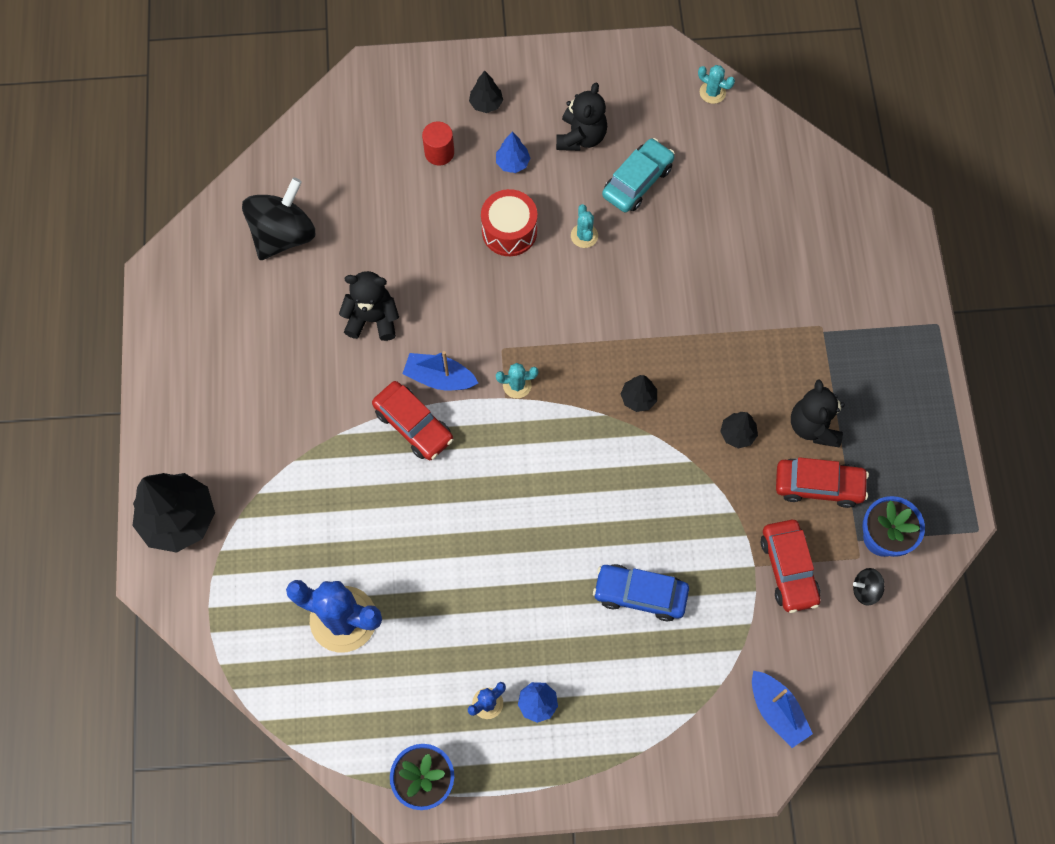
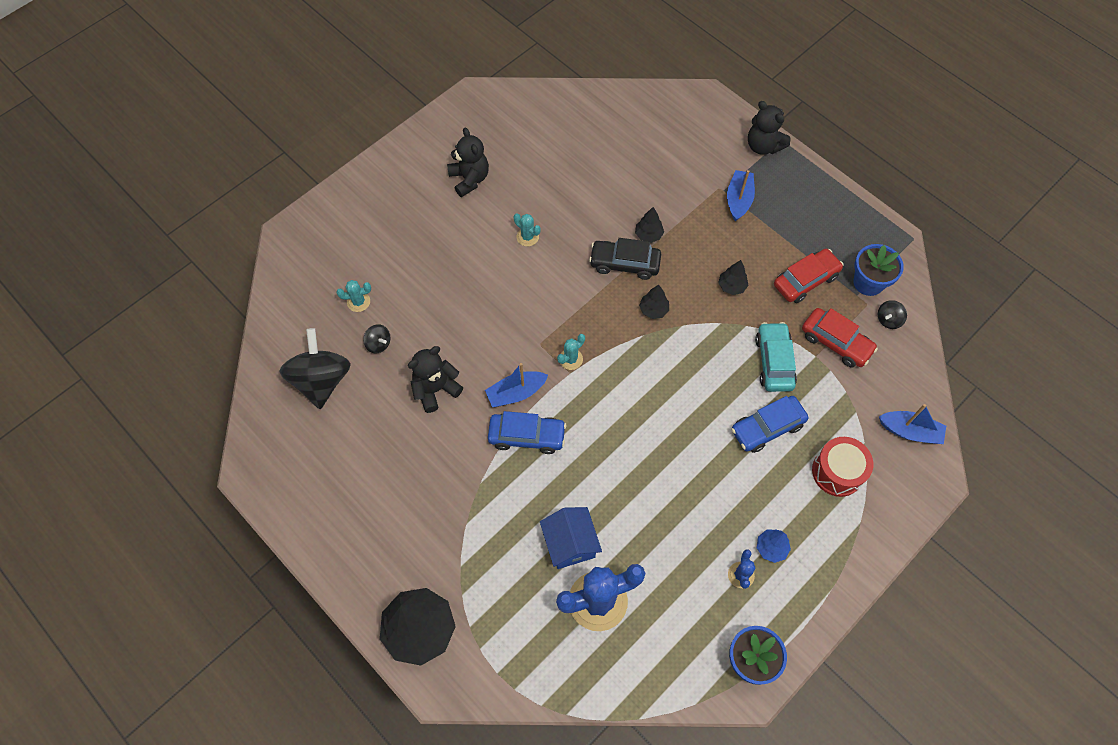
camera: 40 degrees left, 5 degrees down
red car [372,381,453,460] -> blue car [488,411,566,454]
red cylinder [422,121,454,165] -> none
black tree [469,70,503,113] -> black tree moved to [635,207,664,243]
red drum [481,189,537,256] -> red drum moved to [812,437,873,497]
blue tree [496,132,530,173] -> none
turquoise car [602,138,675,212] -> turquoise car moved to [755,322,797,392]
turquoise cactus [698,65,735,104] -> turquoise cactus moved to [336,280,371,312]
black teddy bear [791,380,845,447] -> black teddy bear moved to [748,101,791,155]
none -> black spinning top [363,324,390,353]
none -> blue house [540,507,602,569]
none -> black car [589,238,661,280]
none -> blue boat [727,170,755,221]

